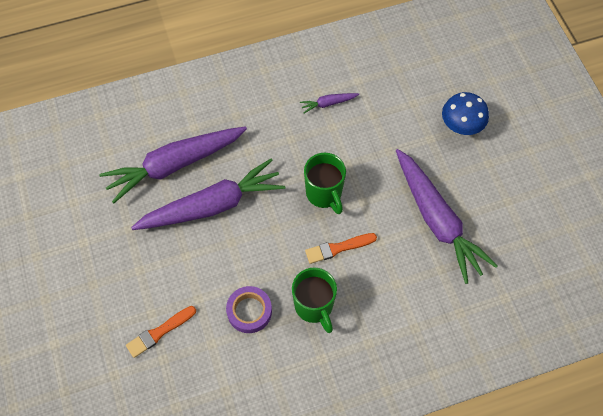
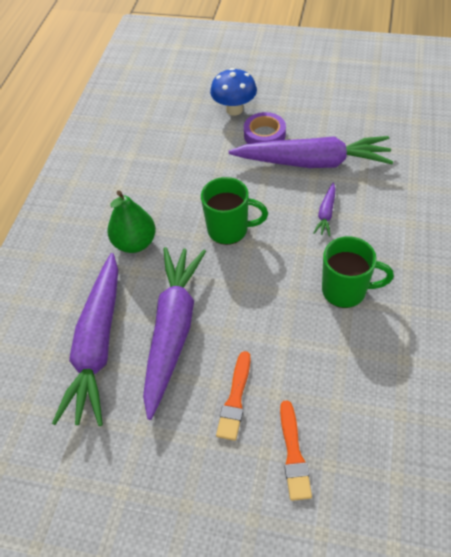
camera: 55 degrees left, 10 degrees down
purple tape [226,286,272,333] -> purple tape moved to [244,112,286,144]
purple carrot [300,93,359,113] -> purple carrot moved to [313,183,336,236]
orange brush [305,233,377,264] -> orange brush moved to [216,351,251,441]
none -> green pear [107,190,156,253]

